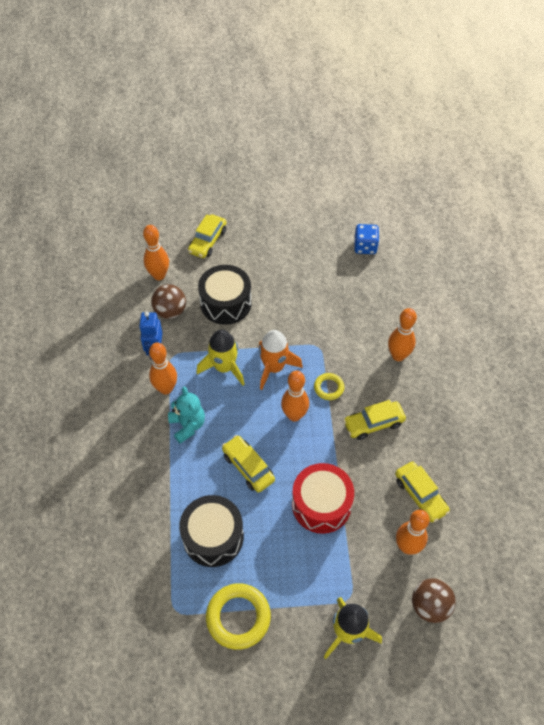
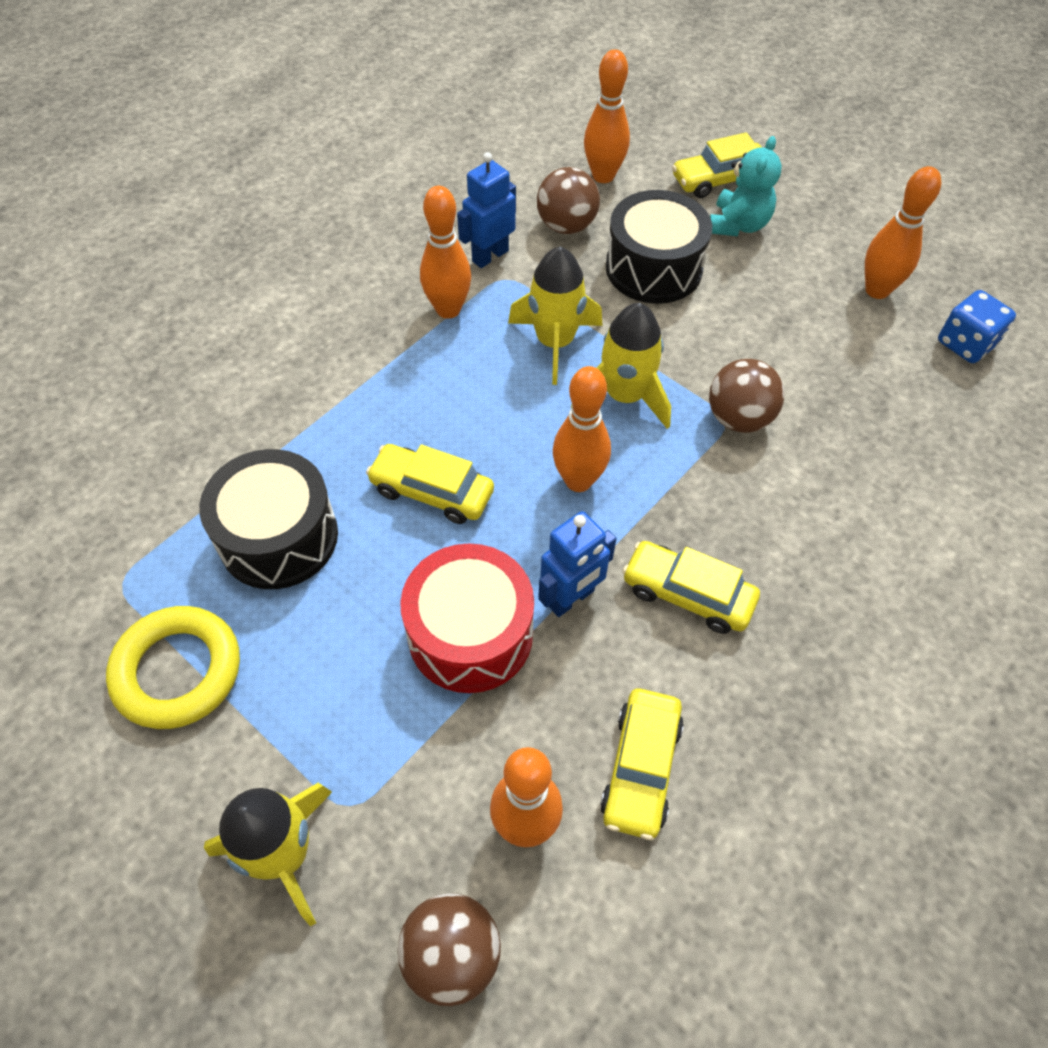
camera: 45 degrees right, 0 degrees up
turquoise teddy bear [168,387,205,443] -> turquoise teddy bear moved to [710,136,782,236]
yellow car [222,435,275,493] -> yellow car turned 75 degrees counterclockwise [366,444,494,524]
orange rocket [258,330,303,390] -> yellow rocket [571,303,671,429]
yellow ring [314,373,344,400] -> none
orange bowling pin [388,308,417,361] -> orange bowling pin moved to [865,166,941,299]
none -> blue robot [538,511,616,617]
none -> brown ball [709,359,784,433]

